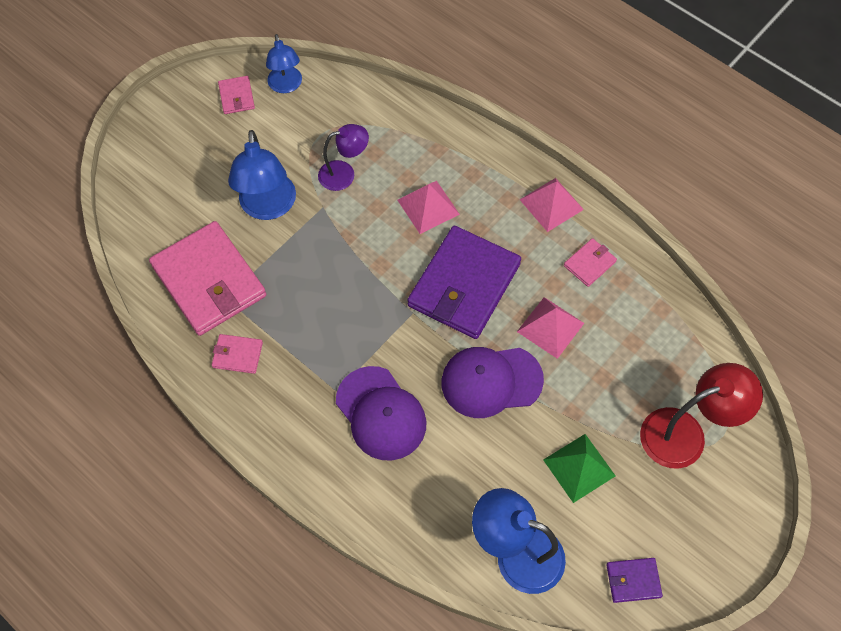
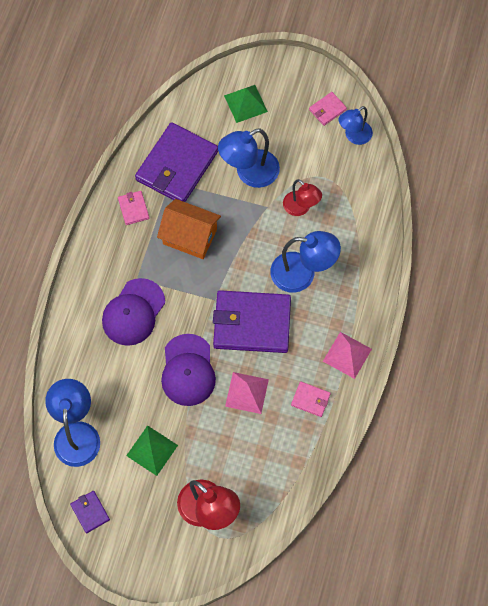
camera: 65 degrees right, 5 degrees up
pink wallet [149,221,266,336] -> purple wallet [135,122,218,202]
purple lamp [318,124,369,191] -> red lamp [283,179,322,216]
pink pyramid [398,181,460,234] -> blue lamp [270,231,341,293]
purple cap [441,347,544,418] -> purple cap turned 150 degrees counterclockwise [161,334,216,406]
none -> orange house [157,199,221,259]
none -> green pyramid [224,85,268,123]

